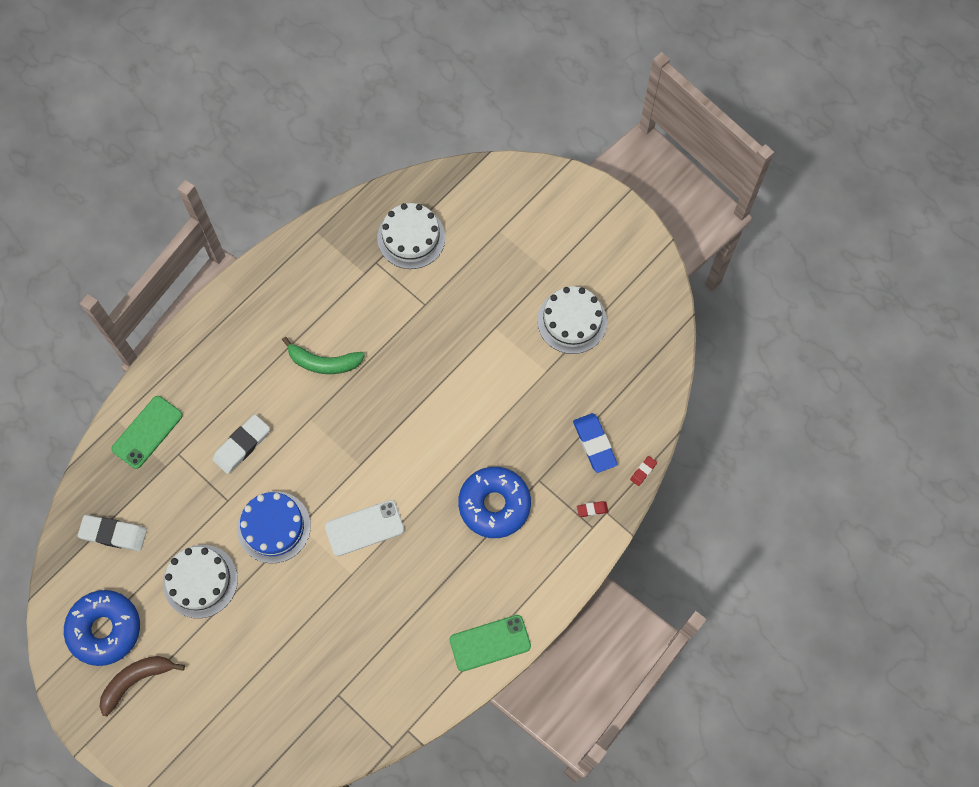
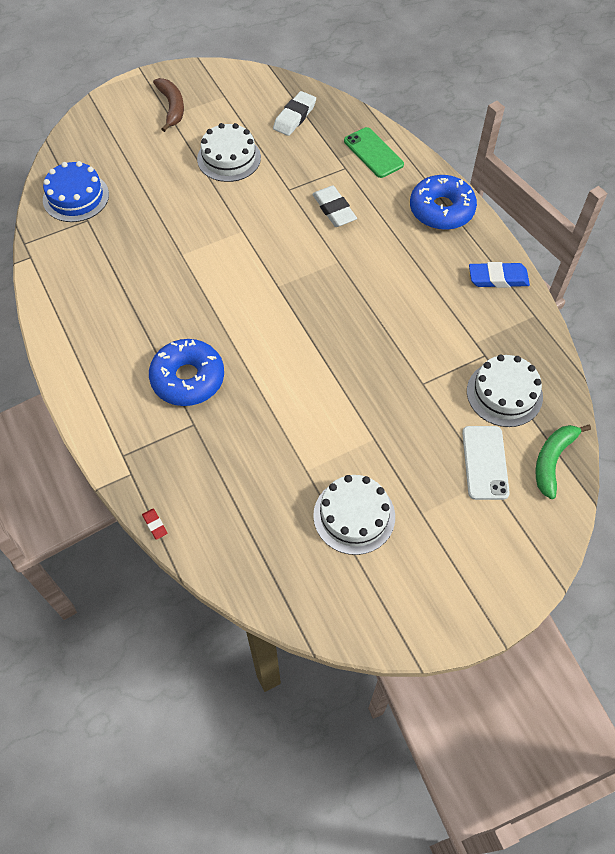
camera: 110 degrees right, 10 degrees down
blue donut [64,590,140,666] -> blue donut moved to [410,175,477,230]
blue cake [237,491,311,563] -> blue cake moved to [43,161,109,222]
green banana [282,337,365,374] -> green banana moved to [535,425,591,499]
white phone [325,500,404,556] -> white phone moved to [462,426,510,500]
green phone [450,615,531,672] -> none
blue eraser [573,413,618,473] -> blue eraser moved to [469,262,530,288]
red eraser [577,501,608,517] -> none

